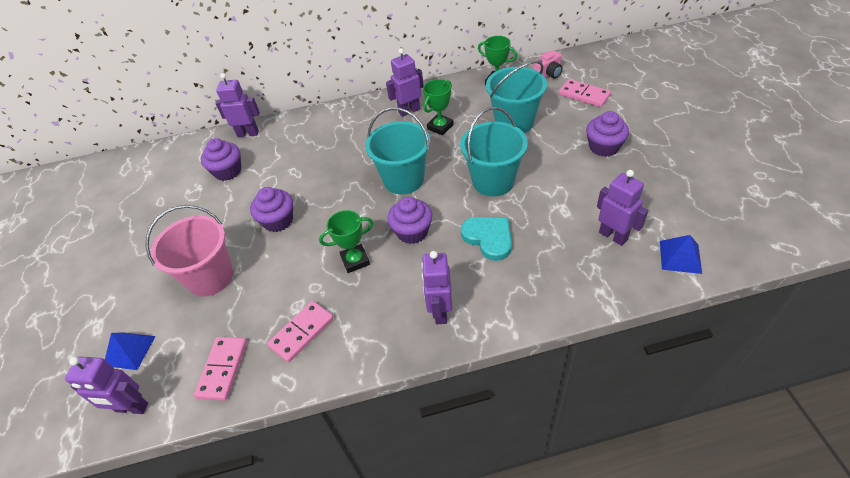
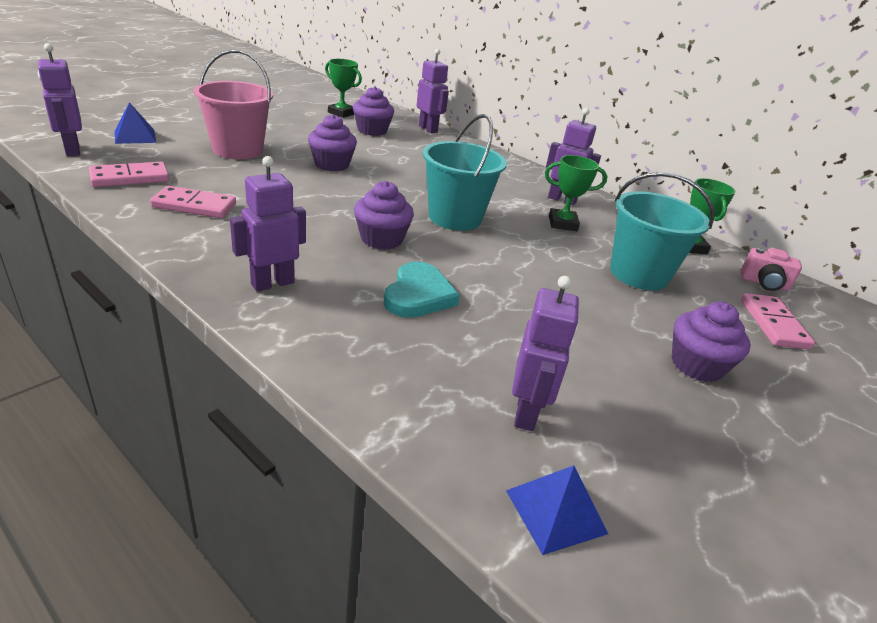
camera: 45 degrees right, 15 degrees down
green trophy [319,210,373,273] -> green trophy moved to [325,59,362,118]
turquoise bucket [460,107,528,196] -> none

